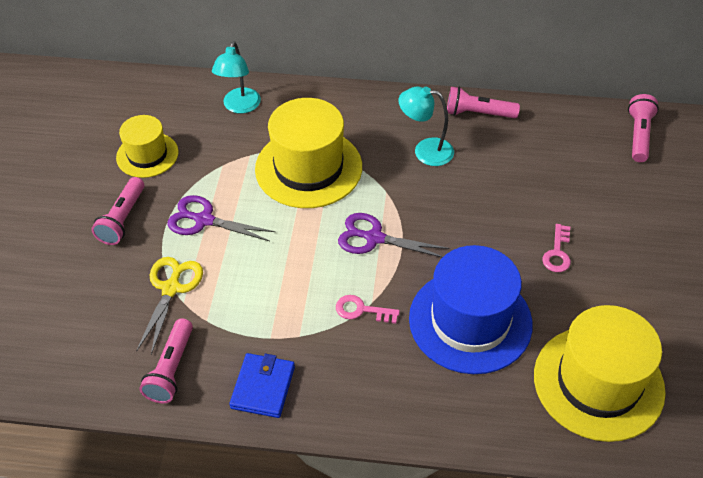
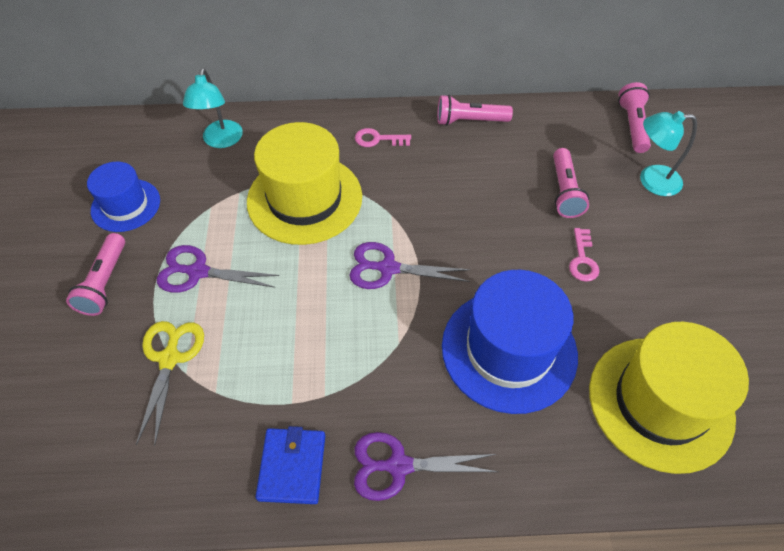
camera: 10 degrees left, 5 degrees up
yellow hat [116,115,178,178] -> blue hat [87,162,160,232]
pink flashlight [139,318,193,403] -> pink flashlight moved to [553,148,589,218]
pink key [336,295,400,324] -> pink key moved to [355,128,411,147]
turquoise lamp [398,87,454,166] -> turquoise lamp moved to [640,111,697,196]
none -> purple scissors [354,432,498,501]

